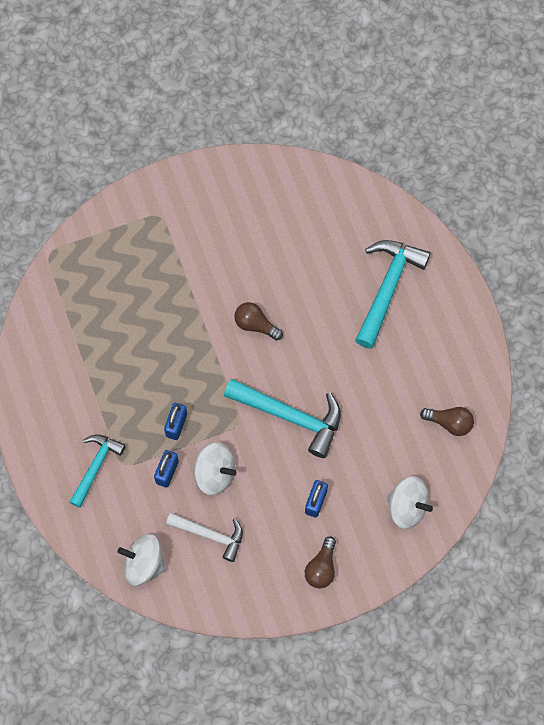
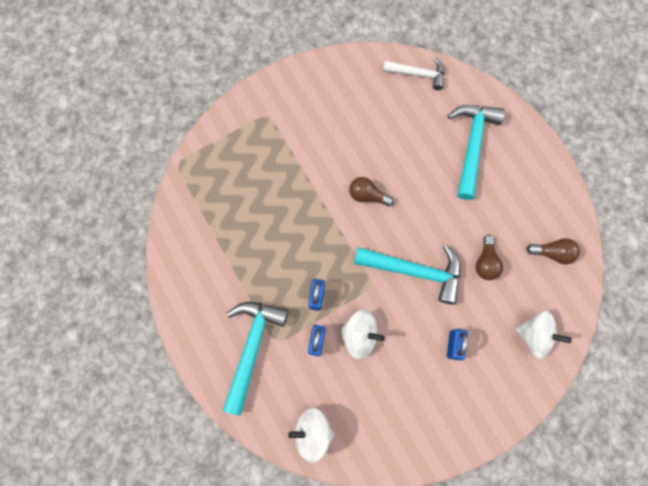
camera: 10 degrees left, 5 degrees up
turquoise hammer [70,434,126,508] -> turquoise hammer [223,302,288,415], size x1.57
white hammer [166,513,243,562] -> white hammer moved to [383,57,444,90]
brown light bulb [305,536,336,588] -> brown light bulb moved to [476,235,503,280]

